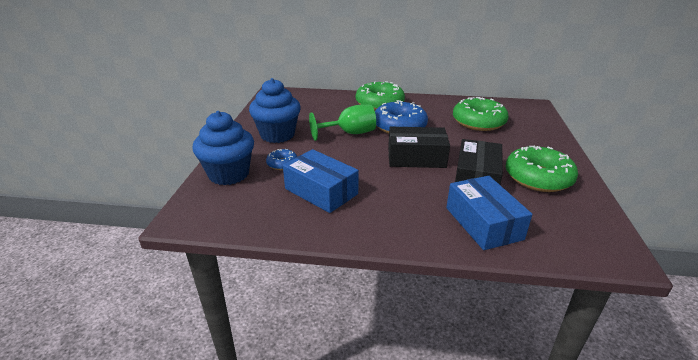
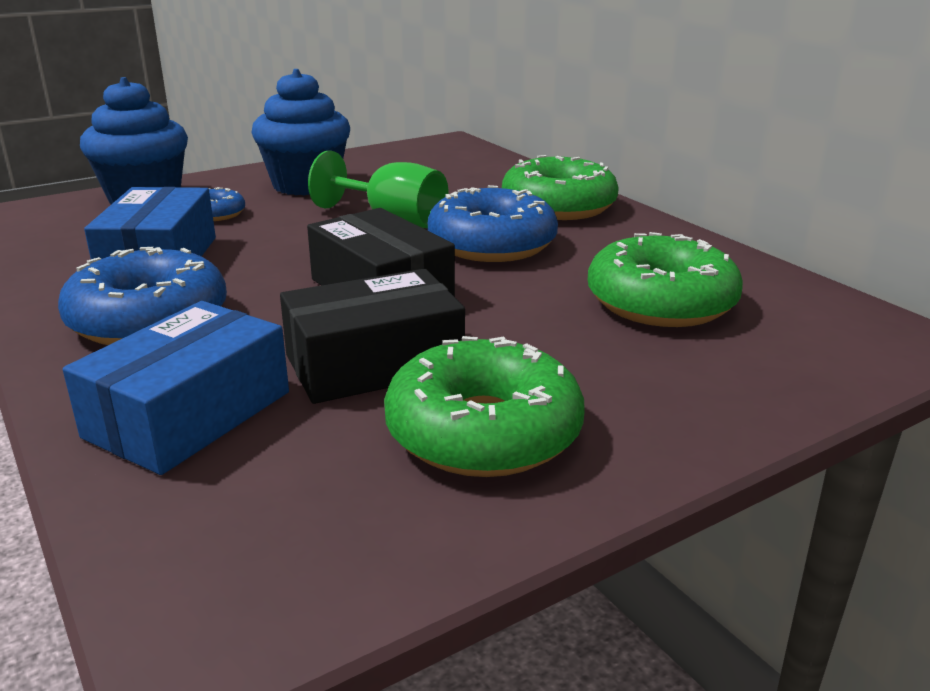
camera: 50 degrees right, 5 degrees down
none -> blue donut [58,247,227,345]

